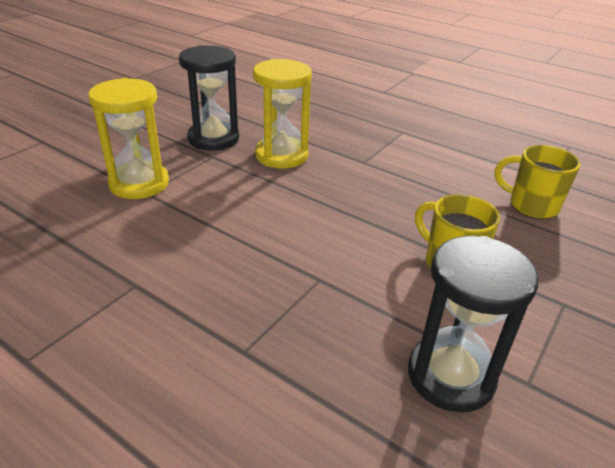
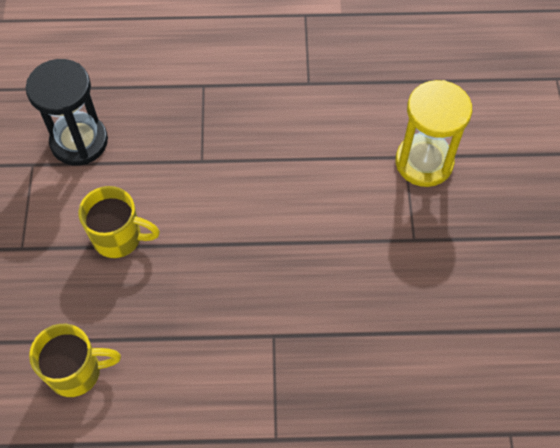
camera: 145 degrees right, 25 degrees up
black hourglass [179,45,239,151] -> none
yellow hourglass [253,59,312,168] -> none

